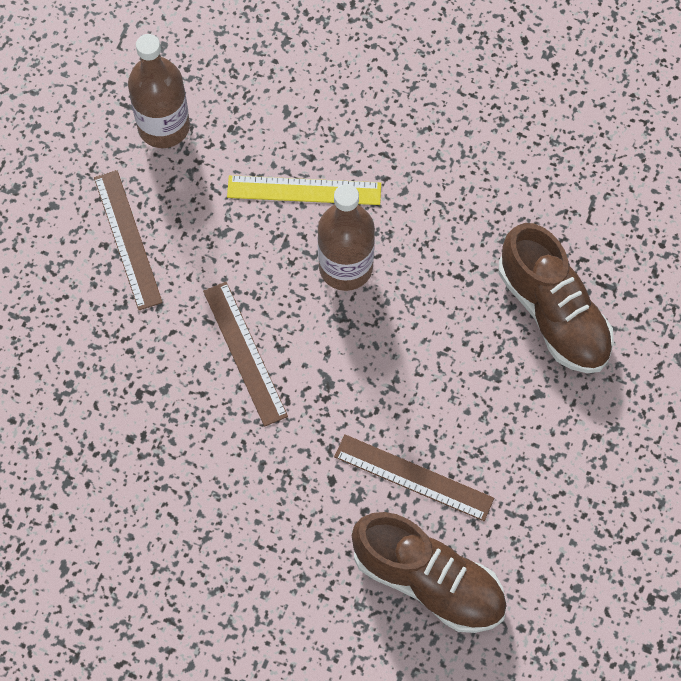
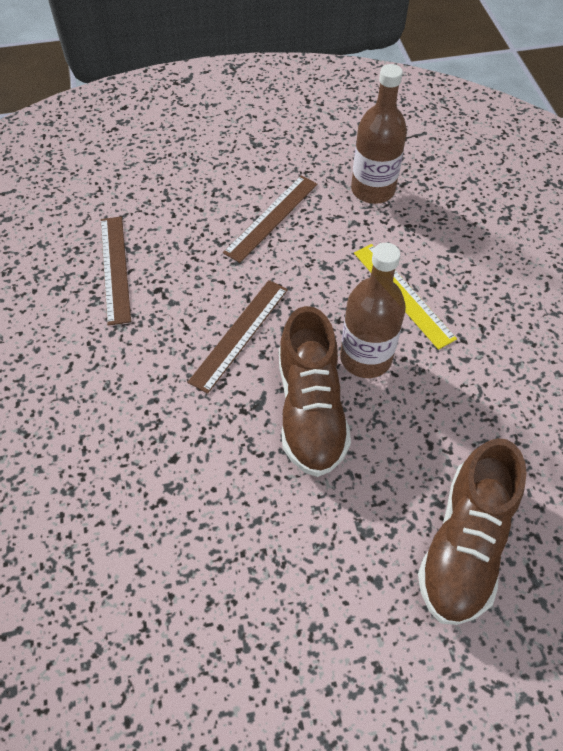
camera: 55 degrees right, 10 degrees down
brown ruler [334,434,494,521] -> brown ruler moved to [101,217,131,326]
brown shoe [352,512,507,633] -> brown shoe moved to [279,306,351,477]

